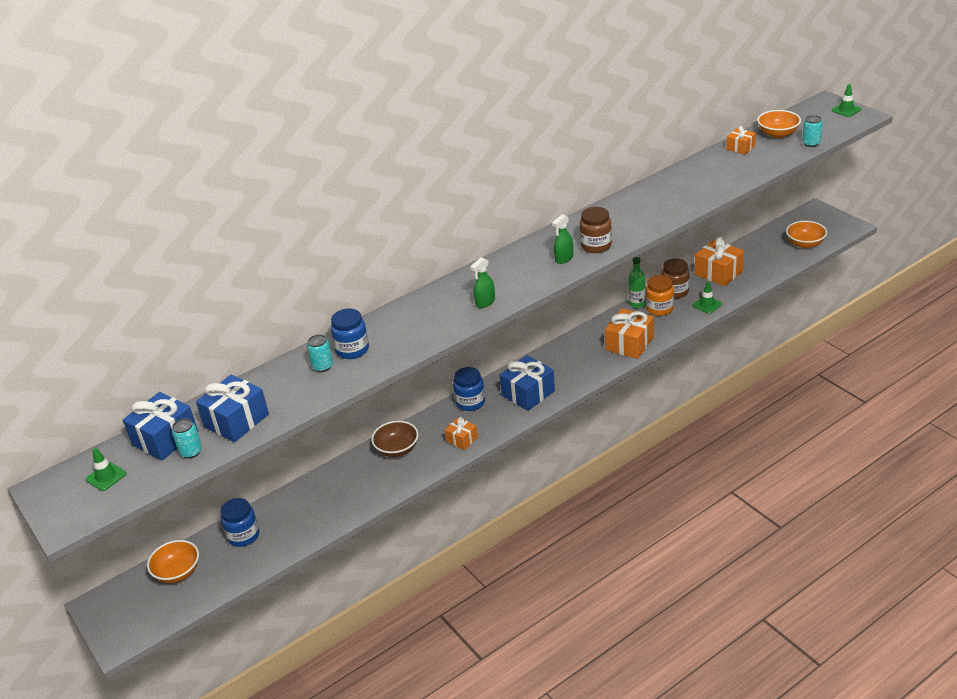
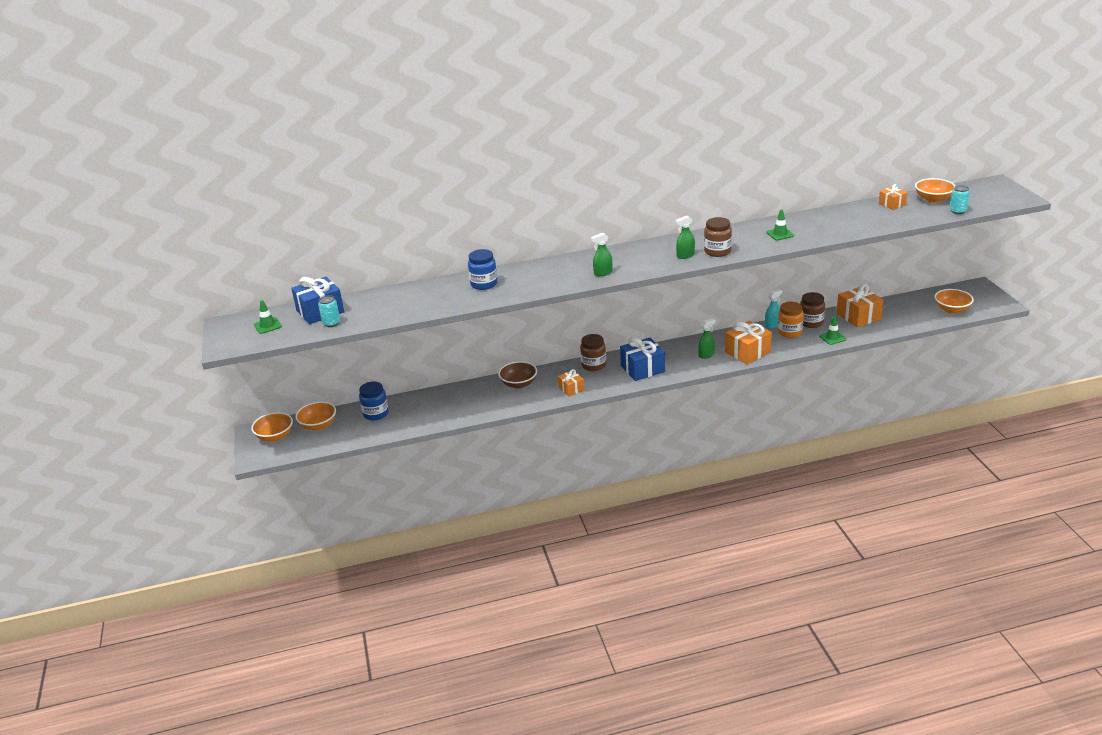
camera: 20 degrees right, 5 degrees down
blue gift [196,375,269,442] -> none
turquoise can [307,334,333,372] -> none
blue jar [453,367,485,411] -> brown jar [580,334,606,371]
green bottle [629,257,645,308] -> turquoise spray bottle [765,289,783,328]
green traffic cone [832,84,861,117] -> green traffic cone moved to [766,209,794,241]
none -> orange bowl [251,412,293,441]
none -> green spray bottle [698,318,716,359]

